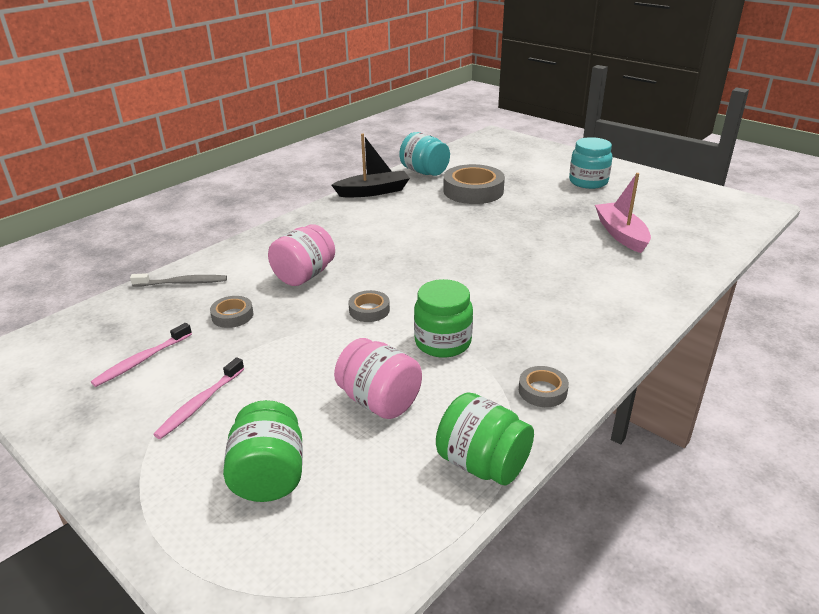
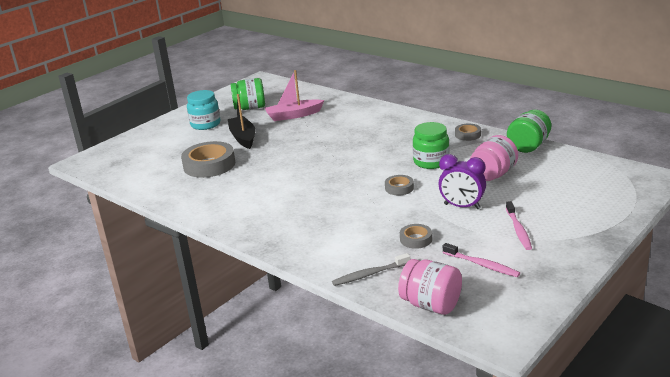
camera: 90 degrees left, 5 degrees down
grey toothbrush [130,273,227,286] -> grey toothbrush turned 105 degrees counterclockwise [332,253,410,286]
pink toothbrush [153,357,244,439] -> pink toothbrush turned 60 degrees clockwise [506,201,532,250]
green jar [223,400,303,502] -> green jar moved to [231,78,265,110]
pink jar [268,224,335,286] -> pink jar moved to [398,259,462,315]
black boat [332,134,410,197] -> black boat moved to [228,94,255,149]
turquoise jar [400,132,450,176] -> none
none -> purple clock [439,154,486,209]

